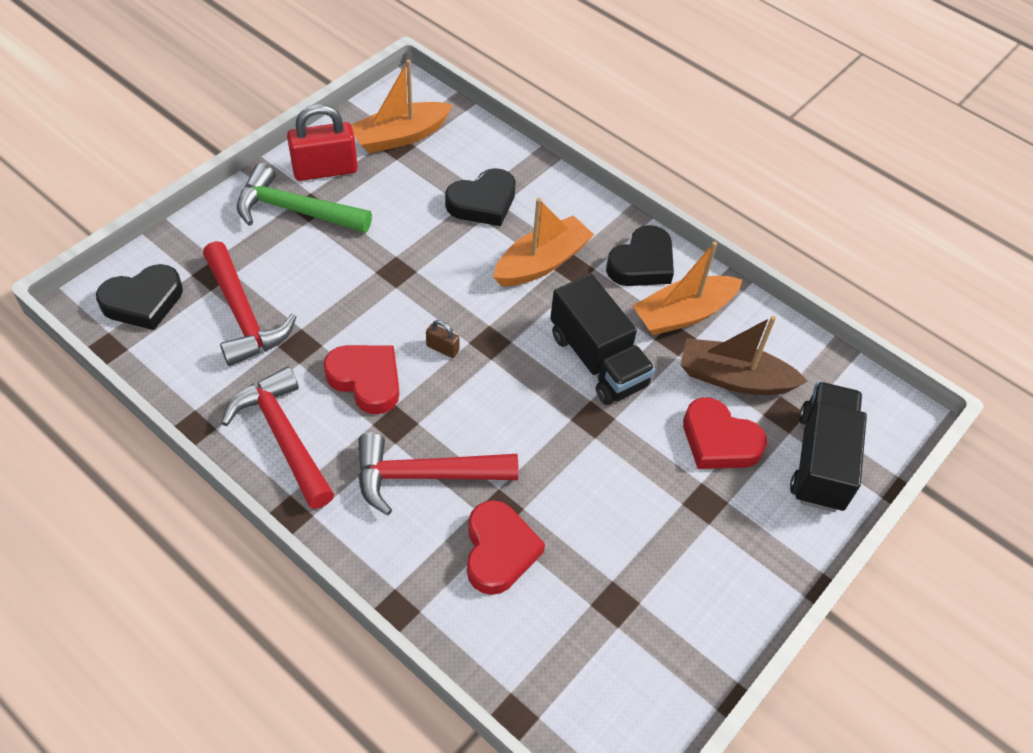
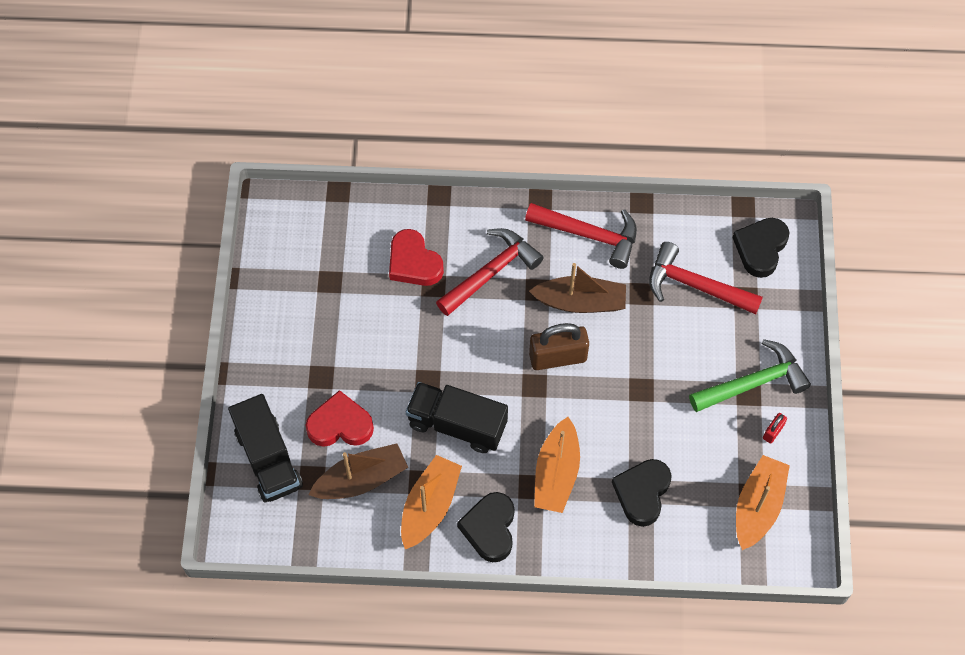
camera: 145 degrees right, 10 degrees up
red padlock [287,104,358,181] -> red padlock [763,413,787,444], size x0.46
red heart [323,345,399,414] -> brown boat [529,263,626,313]
brown padlock [426,320,459,358] -> brown padlock [529,323,589,370], size x2.16

